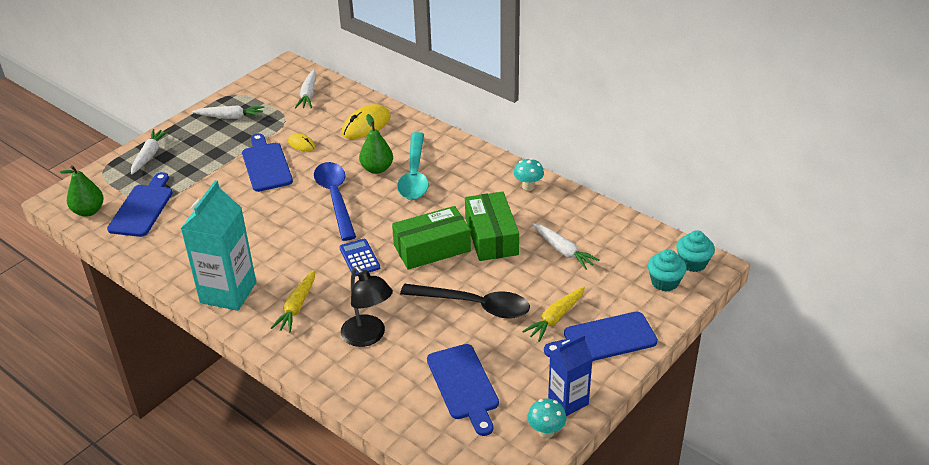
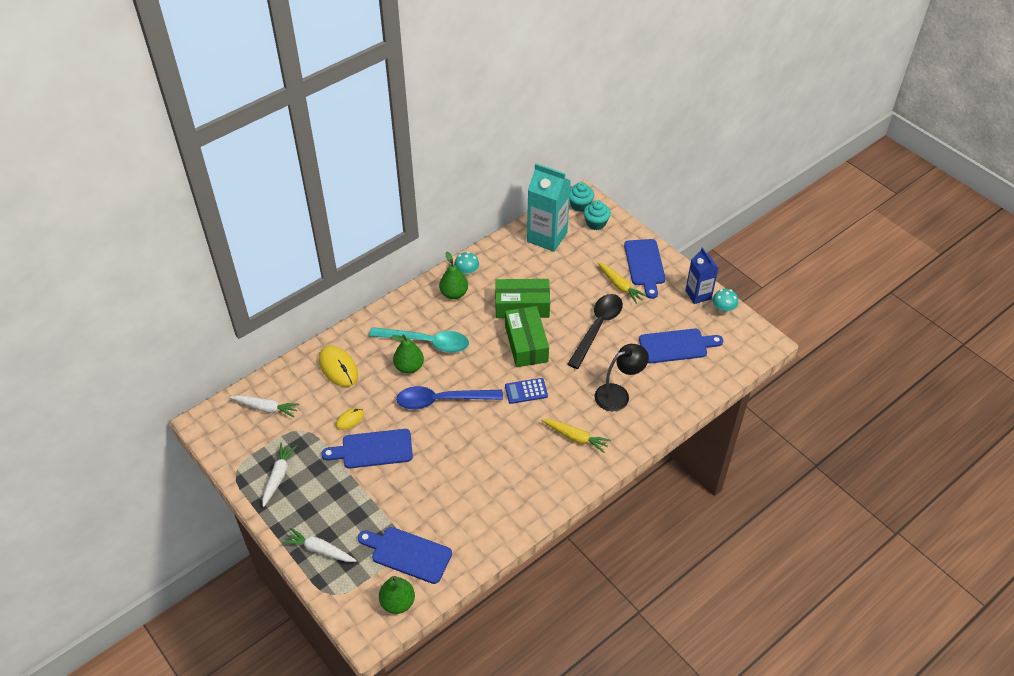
camera: 80 degrees left, 10 degrees up
turquoise carton [181,180,256,311] -> turquoise carton moved to [527,163,571,252]
white carrot [533,223,600,270] -> none
none -> green pear [439,252,468,299]

